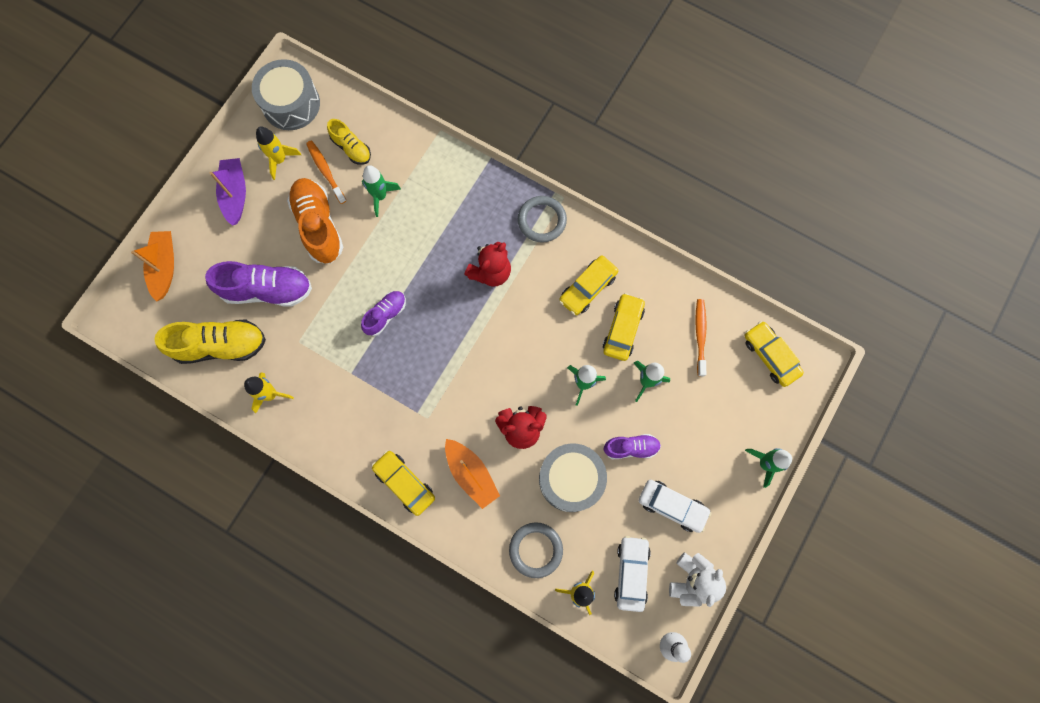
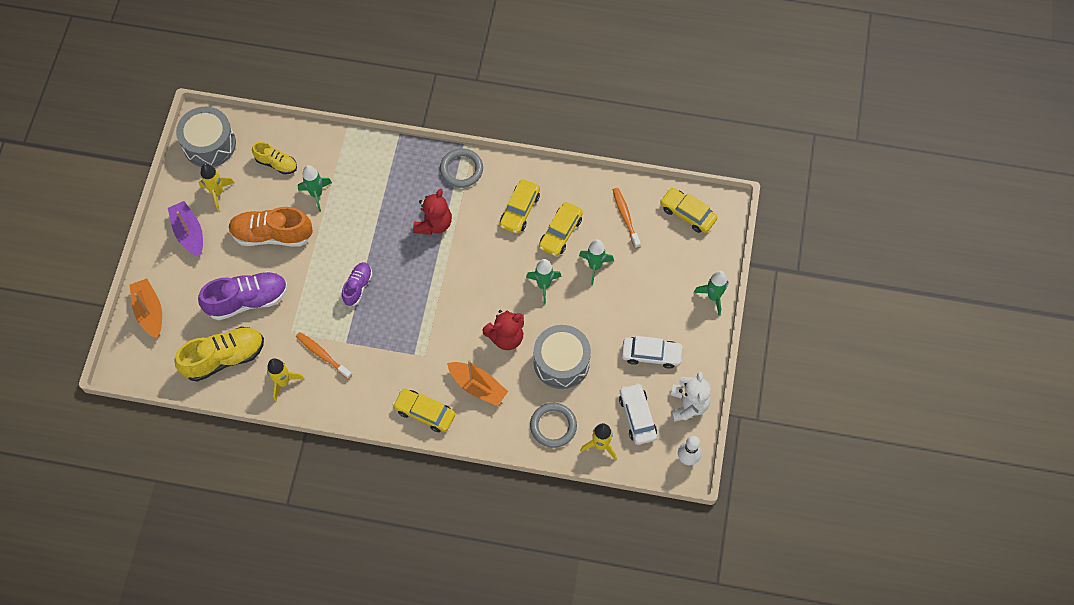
camera: 20 degrees left, 10 degrees down
orange shoe [287,178,343,264] -> orange shoe turned 45 degrees counterclockwise [228,207,313,247]
orange toothbrush [306,141,347,204] -> orange toothbrush moved to [296,332,352,379]
yellow car [603,293,645,361] -> yellow car turned 150 degrees counterclockwise [539,202,583,256]
purple shoe [604,434,661,459] -> none

